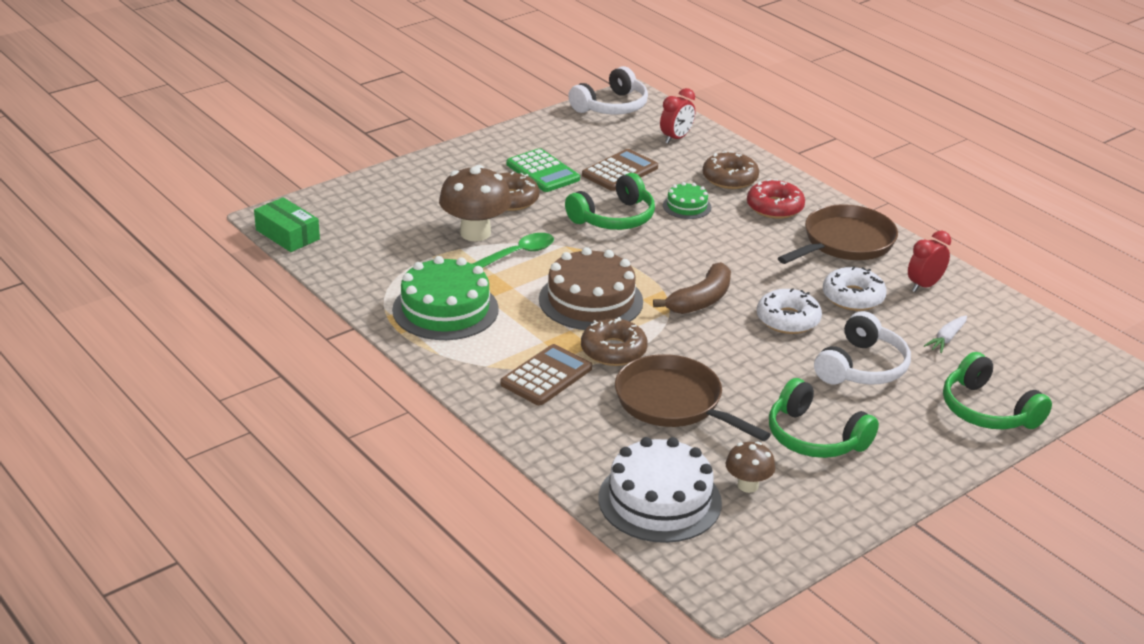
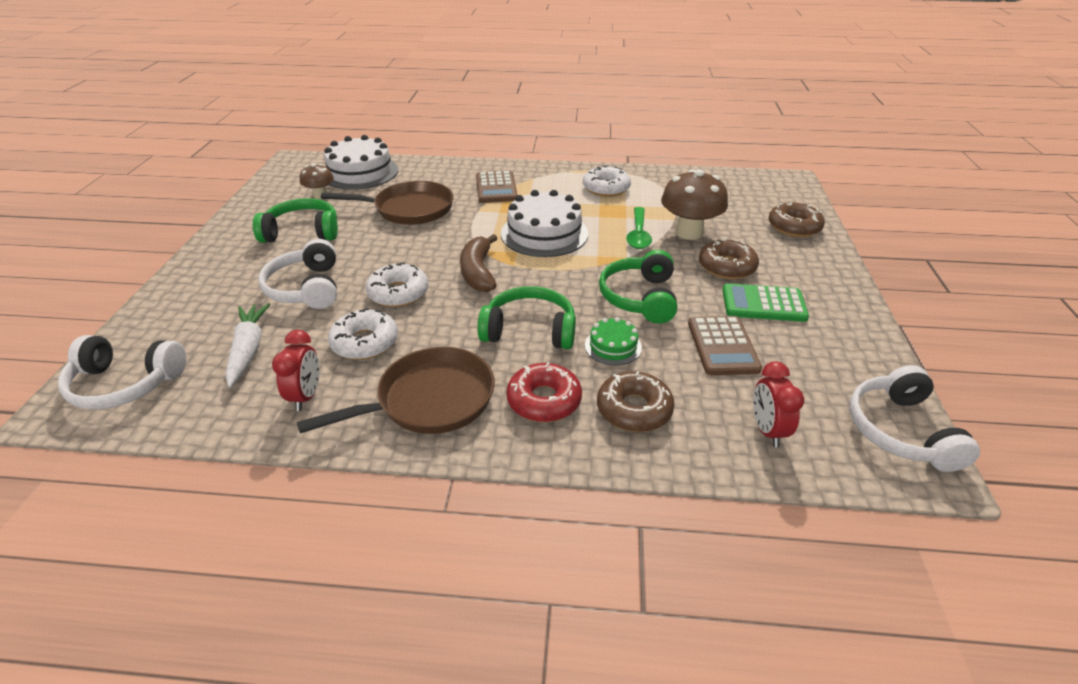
camera: 135 degrees right, 5 degrees up
green box [254,197,320,252] -> none
green cake [392,256,499,340] -> white donut [583,165,631,197]
brown cake [539,247,643,330] -> white cake [501,190,588,257]
brown donut [581,317,648,366] -> brown donut moved to [768,202,825,237]
brown pan [778,204,898,264] -> brown pan turned 120 degrees counterclockwise [297,347,495,434]
white carrot [924,315,967,353] -> white carrot [225,303,270,387], size x1.58
green headphones [943,352,1052,429] -> green headphones moved to [477,286,576,349]
none -> white headphones [58,335,186,409]

